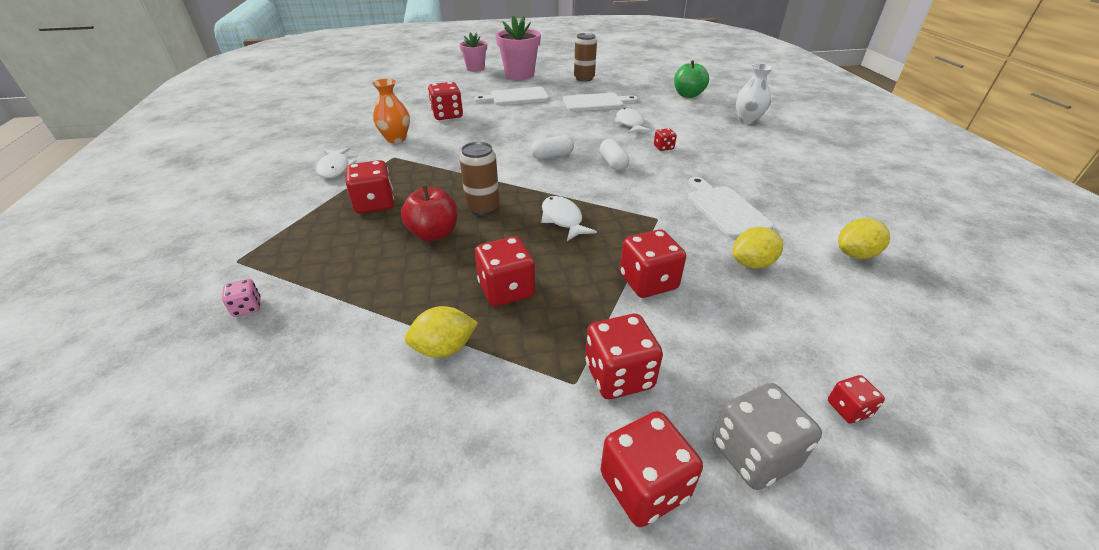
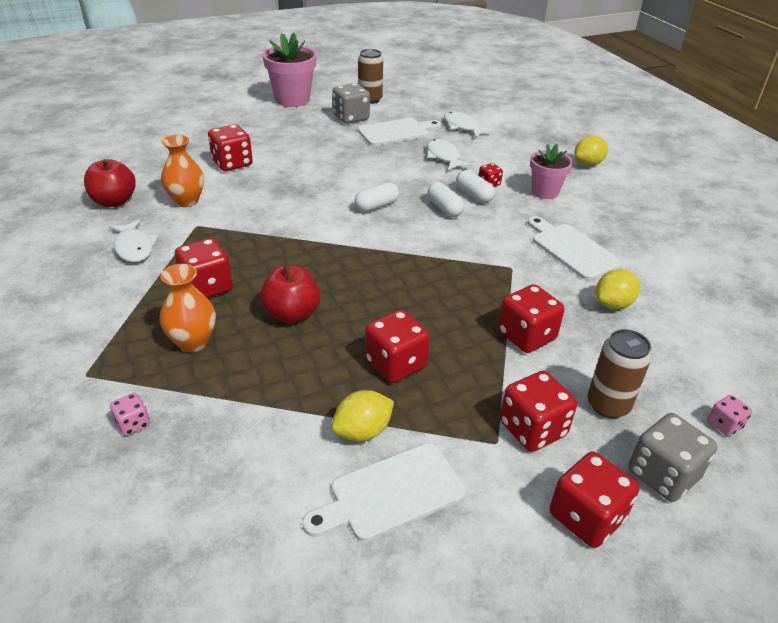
camera: 15 degrees left, 0 degrees up
pink flower pot [459,32,487,72] -> pink flower pot moved to [530,144,573,199]
brown can [459,142,500,216] -> brown can moved to [587,329,652,418]
white cutting board [474,87,549,105] -> white cutting board moved to [302,443,466,542]
white fish [541,196,597,241] -> white fish moved to [444,111,493,138]
green apple [674,60,709,98] -> none
white vase [736,63,774,124] -> none
red dice [828,375,885,423] -> pink dice [707,395,752,436]
yellow lemon [838,218,890,259] -> yellow lemon moved to [574,136,608,166]
none -> red apple [84,159,136,207]
none -> orange vase [160,264,216,352]
none -> grey dice [333,83,370,124]
none -> white capsule [456,170,495,203]

